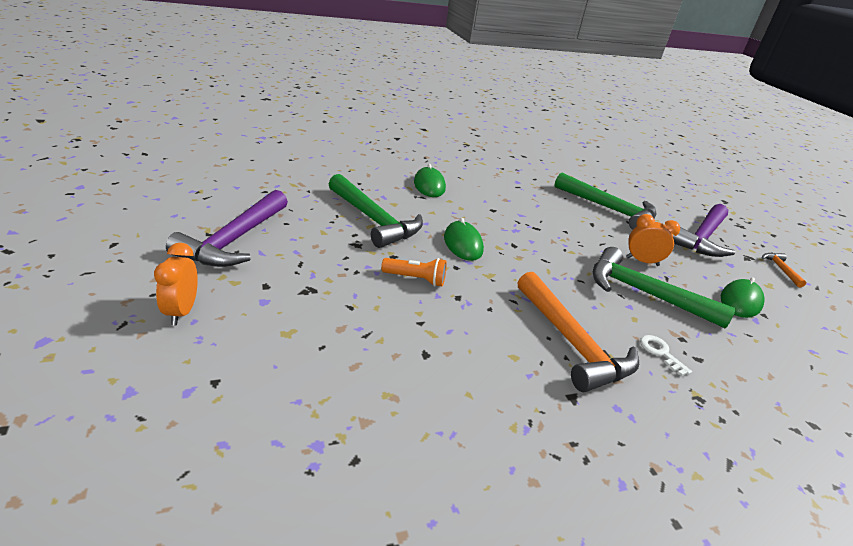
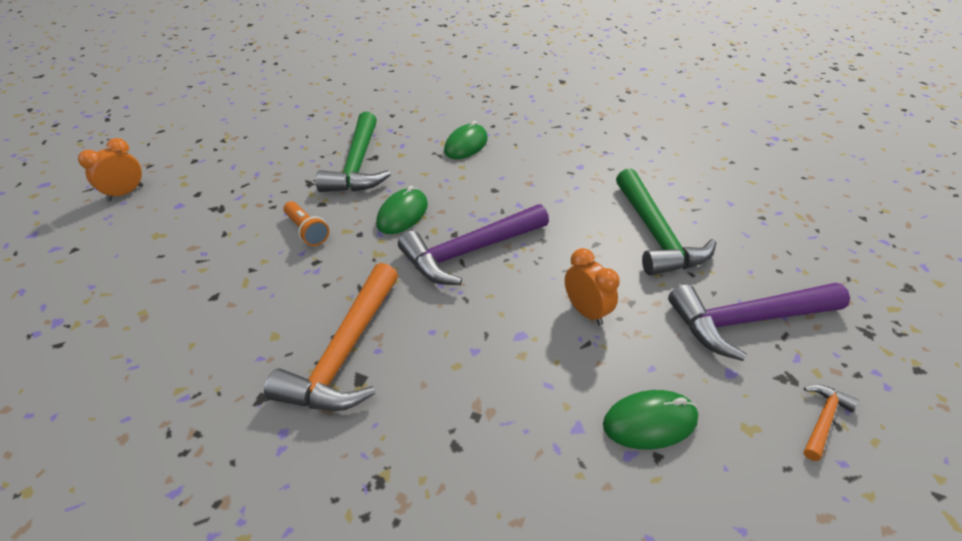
camera: 45 degrees right, 10 degrees up
purple hammer [166,190,288,267] -> purple hammer moved to [398,204,549,285]
green hammer [593,247,736,328] -> none
white key [640,335,692,376] -> none

